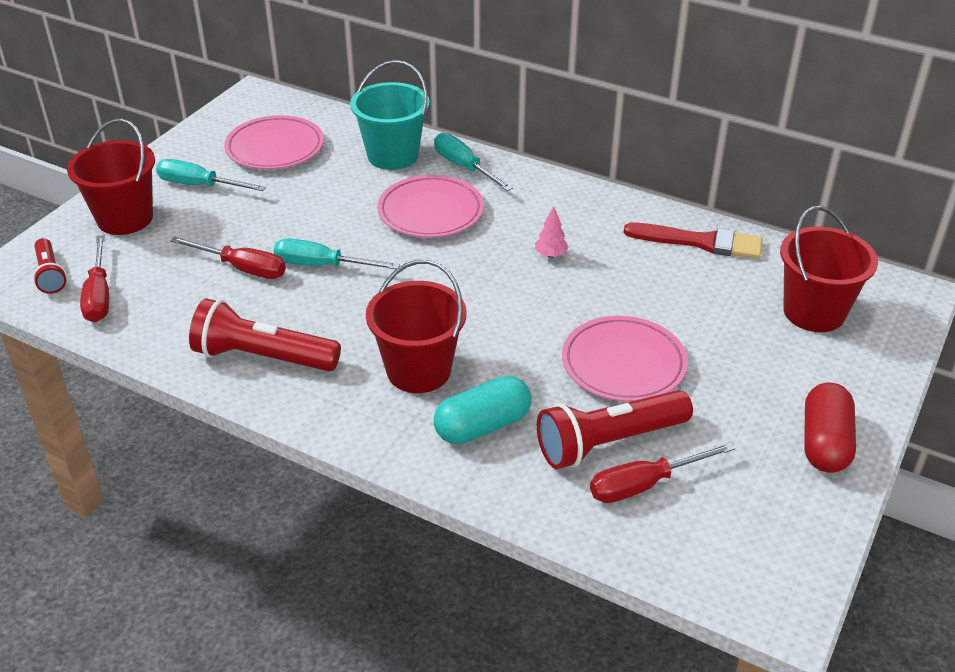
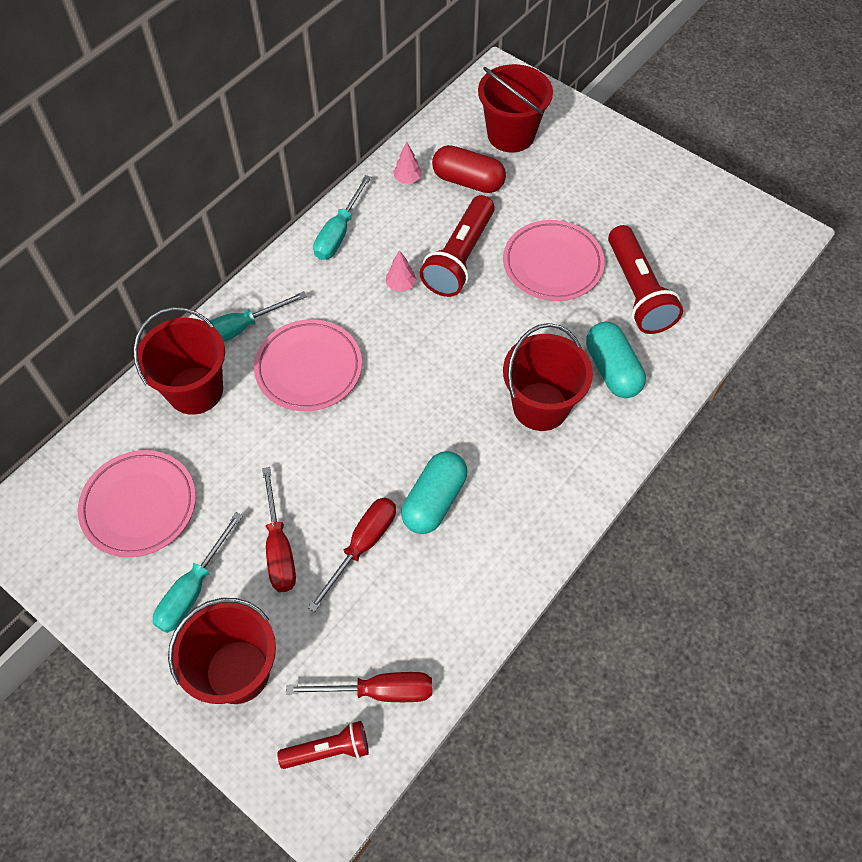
camera: 80 degrees left, 20 degrees up
red flashlight [189,298,341,371] -> red flashlight moved to [420,195,495,297]
turquoise screwdriver [274,238,400,269] -> turquoise screwdriver moved to [313,175,371,260]
turquoise bucket [350,60,430,170] -> red bucket [133,307,225,415]
red screwdriver [590,442,735,503] -> red screwdriver moved to [262,467,296,592]
red brush [624,223,763,259] -> pink tree [393,142,422,184]
red capsule [804,383,856,473] -> red capsule moved to [432,145,506,193]
none -> turquoise capsule [401,451,467,534]

